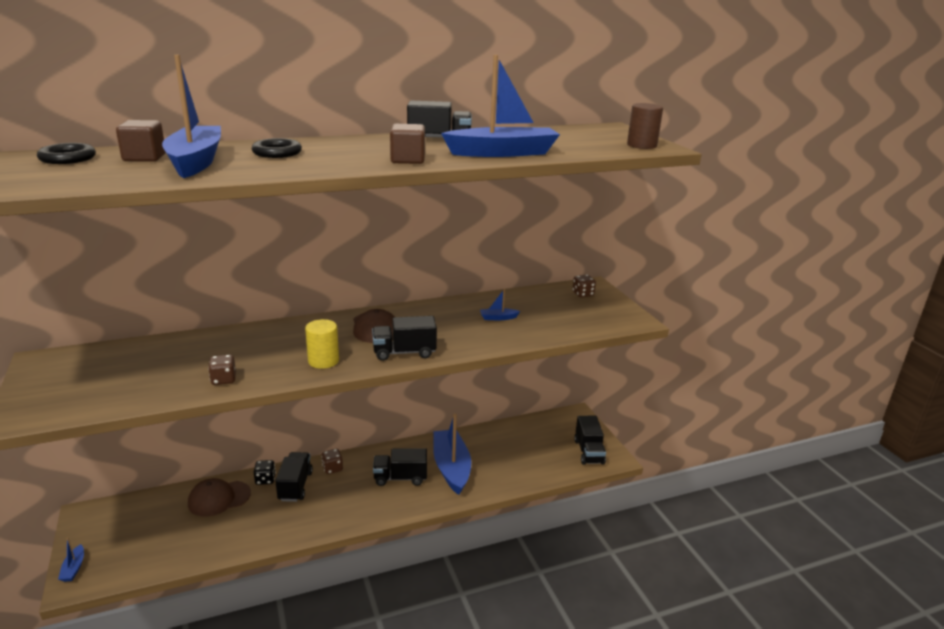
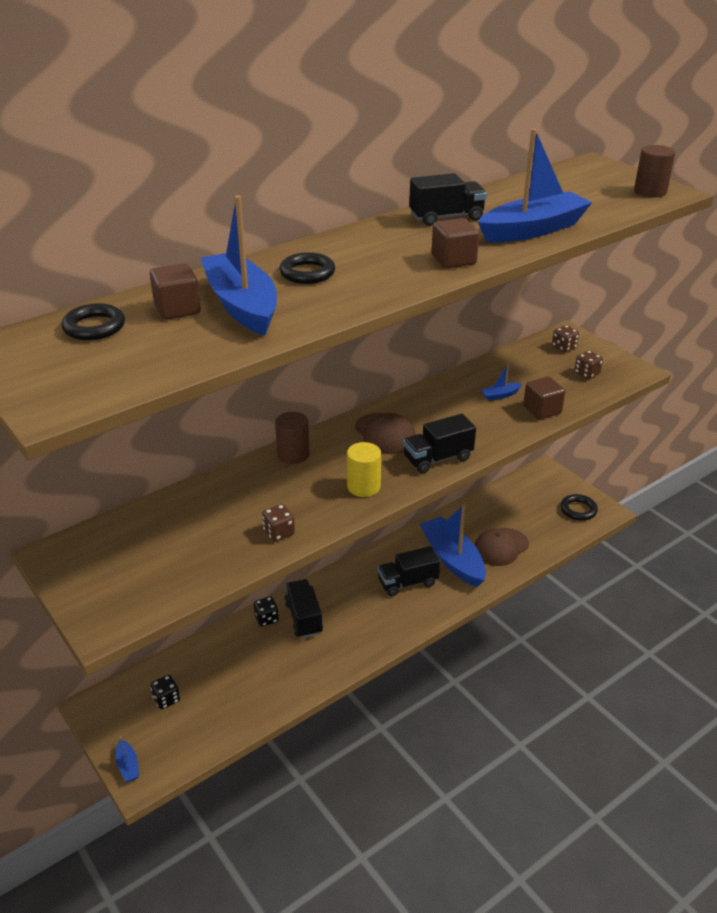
camera: 15 degrees left, 10 degrees up
brown cap [188,478,251,517] -> brown cap moved to [475,528,529,566]
brown dice [321,449,343,474] -> brown dice moved to [574,351,603,379]
black truck [574,416,606,465] -> black ring [560,494,598,521]
none -> black dice [150,675,180,709]
none -> brown cylinder [275,412,310,464]
none -> brown cube [523,377,565,419]

